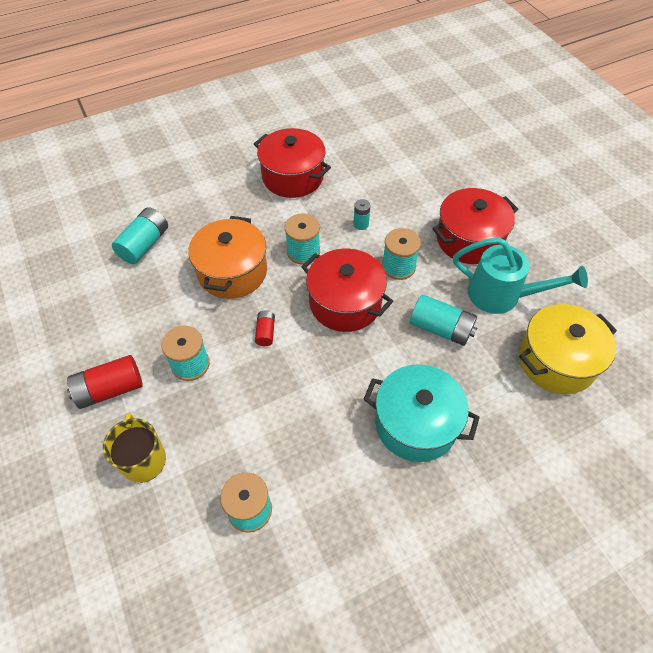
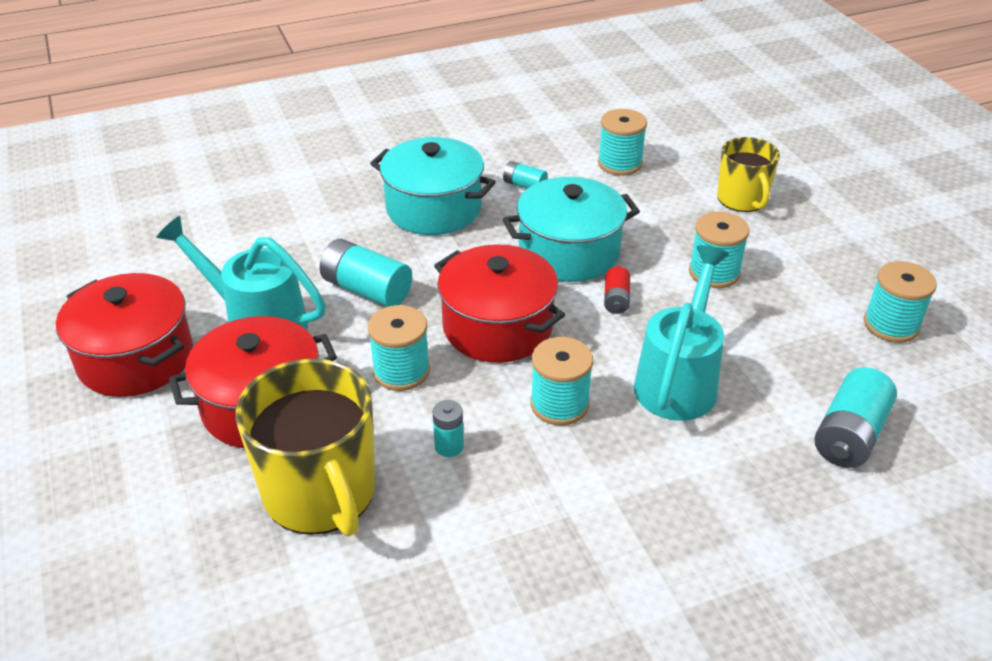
camera: 175 degrees left, 15 degrees down
red battery [67,355,143,409] -> none
orange pot [188,216,267,299] -> turquoise watering can [634,245,729,421]
red pot [254,128,331,198] -> red pot moved to [56,273,193,397]
yellow pot [519,304,617,394] -> none
none -> yellow mug [235,359,375,536]
none -> turquoise pot [502,177,640,282]
none -> turquoise battery [503,161,548,189]
none -> turquoise spool [864,261,937,343]

